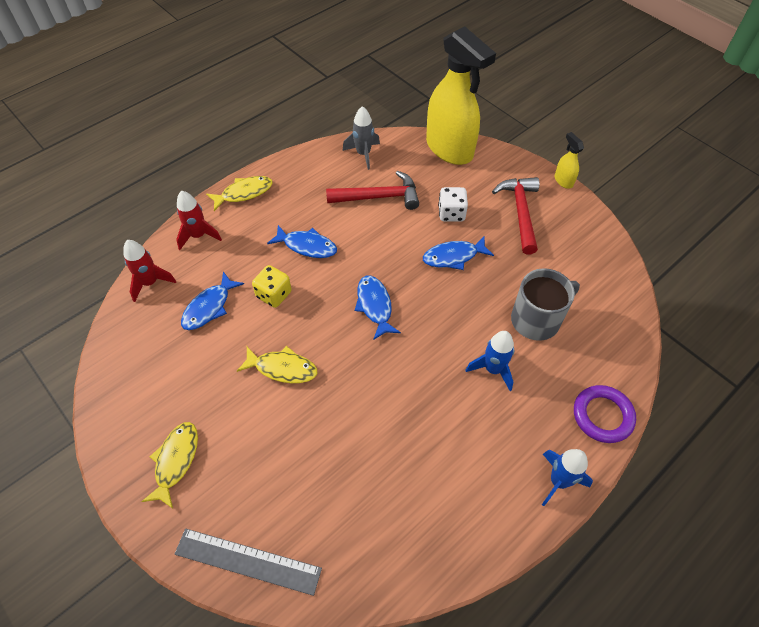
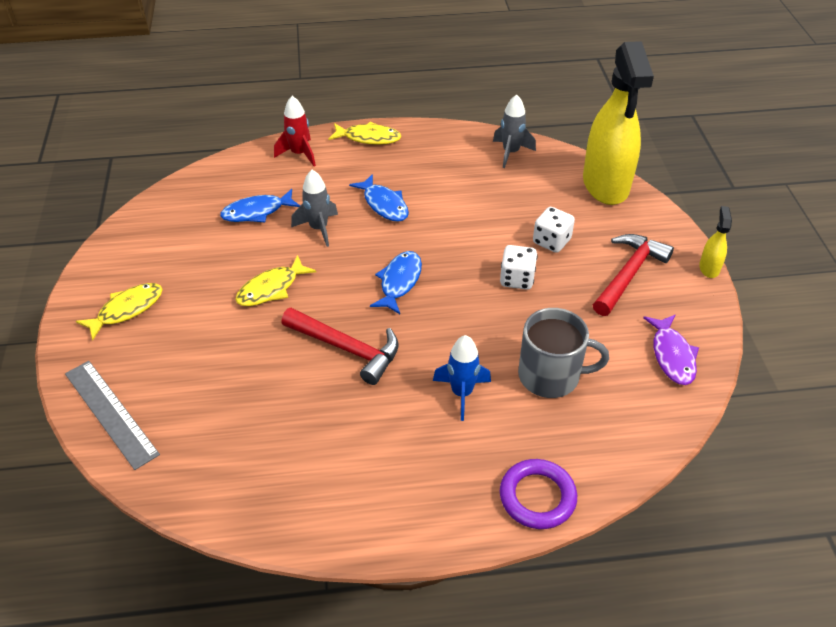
camera: 35 degrees right, 10 degrees down
red rocket [123,240,176,302] -> none
yellow fish [237,346,317,383] -> yellow fish turned 90 degrees clockwise [235,255,316,306]
yellow dice [252,265,292,308] -> grey rocket [291,170,338,247]
red hammer [326,171,419,210] -> red hammer moved to [281,308,399,385]
blue fish [423,236,494,270] -> white dice [500,245,538,290]
blue rocket [542,449,593,506] -> none
none -> purple fish [643,315,699,385]

